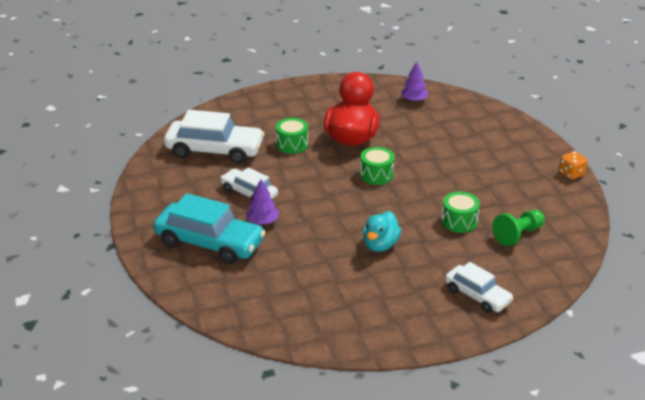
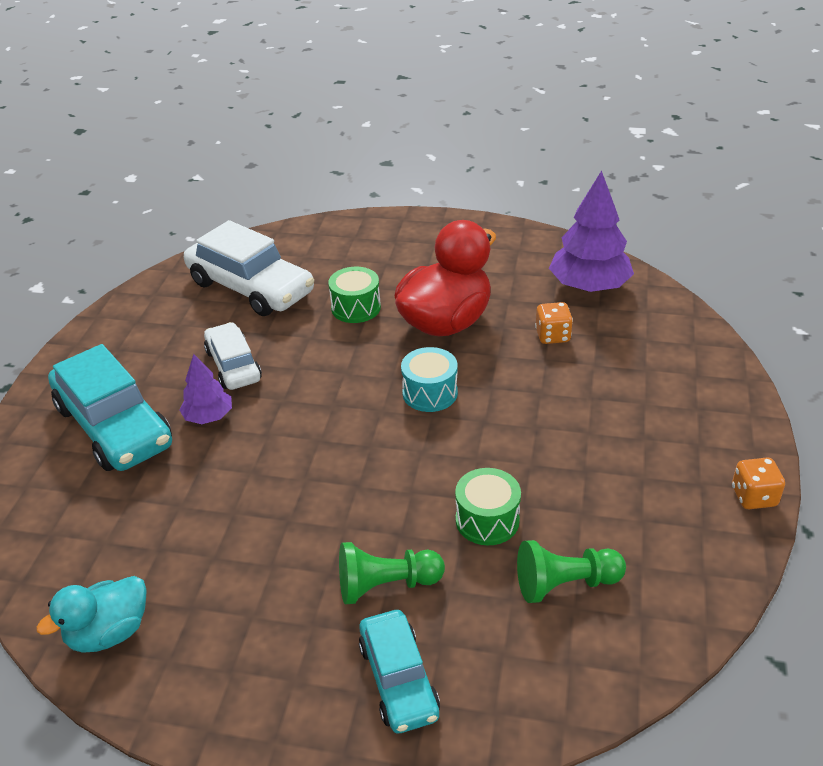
camera: 30 degrees right, 5 degrees up
green drum [360,147,395,185] -> turquoise drum [401,347,458,412]
turquoise duck [363,211,401,252] -> turquoise duck moved to [36,576,146,653]
purple tree [401,62,429,102] -> purple tree [549,170,634,292], size x1.81
white car [445,262,514,313] -> turquoise car [359,610,440,733]
none -> green pawn [339,542,445,604]
none -> orange dice [535,302,573,344]

